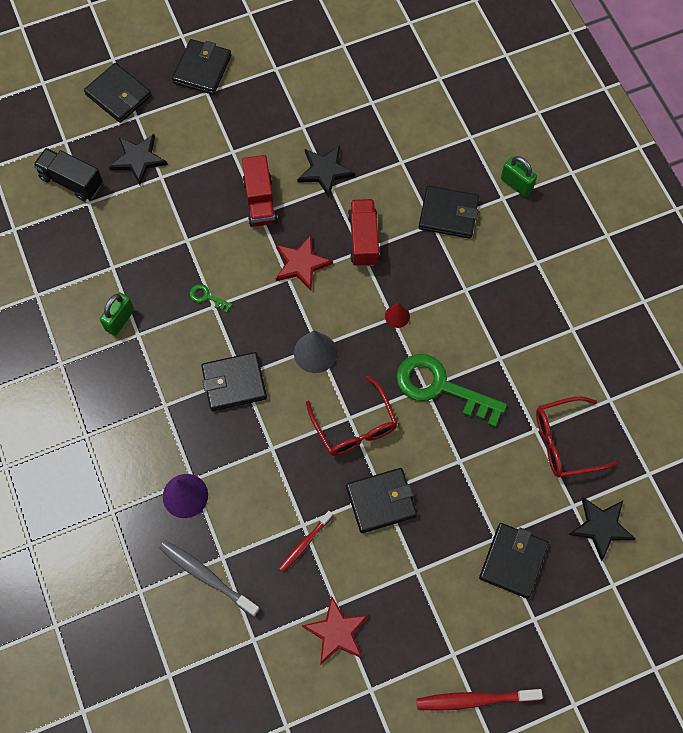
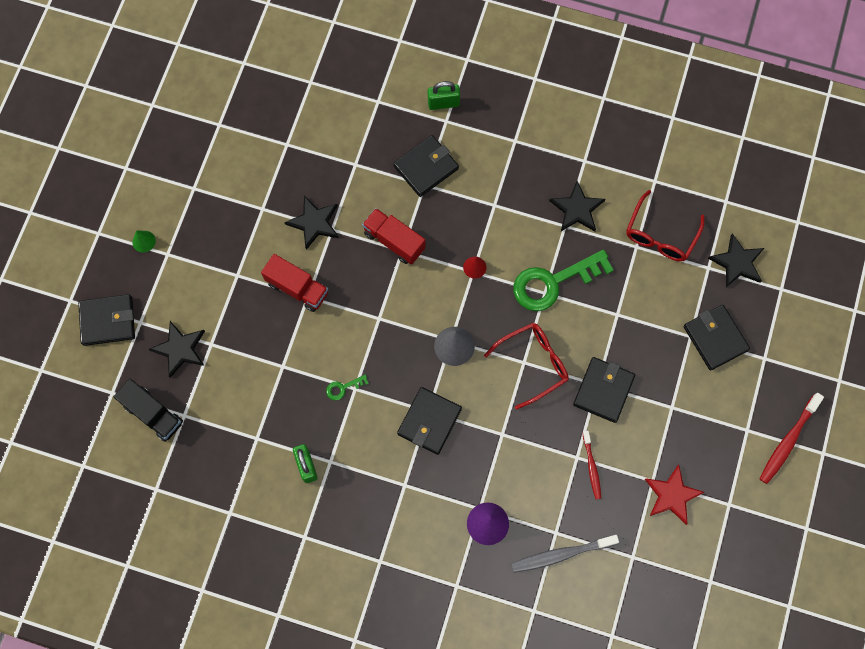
camera: 50 degrees left, 5 degrees up
black truck [33,148,103,201] -> black truck turned 120 degrees counterclockwise [114,379,183,442]
black wallet [172,39,231,95] -> green cone [132,230,156,252]
red star [276,235,333,291] -> none
red glasses [306,375,397,456] -> red glasses turned 45 degrees counterclockwise [484,323,569,410]
none -> black star [549,181,605,231]

